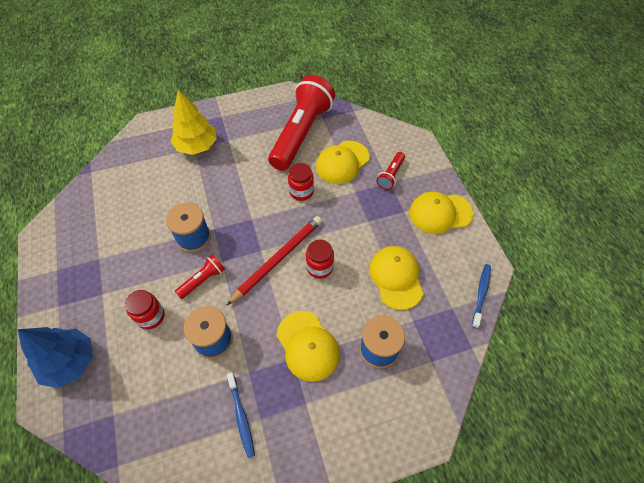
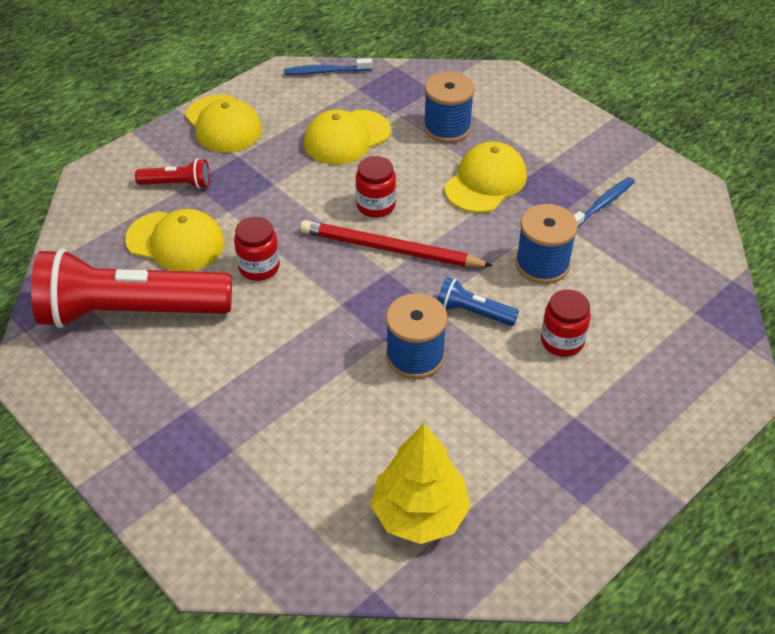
camera: 115 degrees left, 10 degrees down
blue tree [18,327,93,388] -> none
yellow tree [170,90,217,155] -> yellow tree moved to [371,424,471,544]
red flashlight [175,254,225,299] -> blue flashlight [437,277,519,326]

